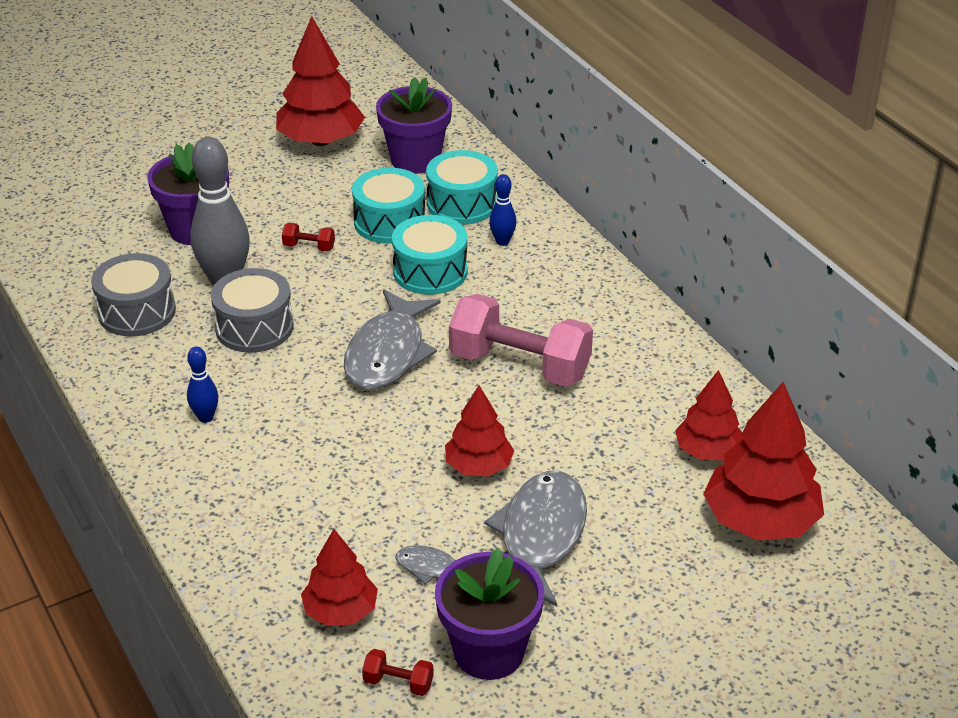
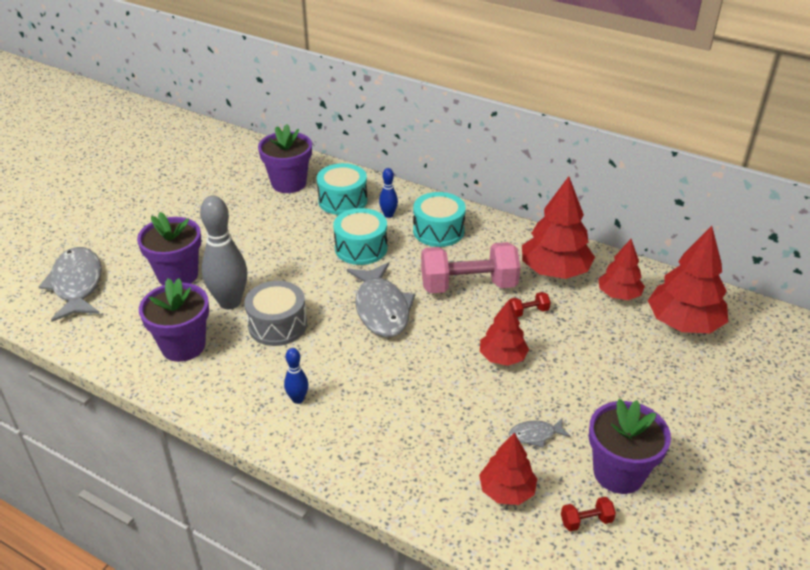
camera: 30 degrees left, 0 degrees up
grey drum [91,253,176,337] -> purple flower pot [139,278,209,362]
red tree [276,16,365,146] -> red tree moved to [522,176,595,279]
red dumbbell [282,223,335,251] -> red dumbbell moved to [509,292,551,317]
turquoise drum [352,168,425,244] -> turquoise drum moved to [413,192,466,247]
grey fish [485,471,587,607] -> grey fish moved to [38,247,102,322]

